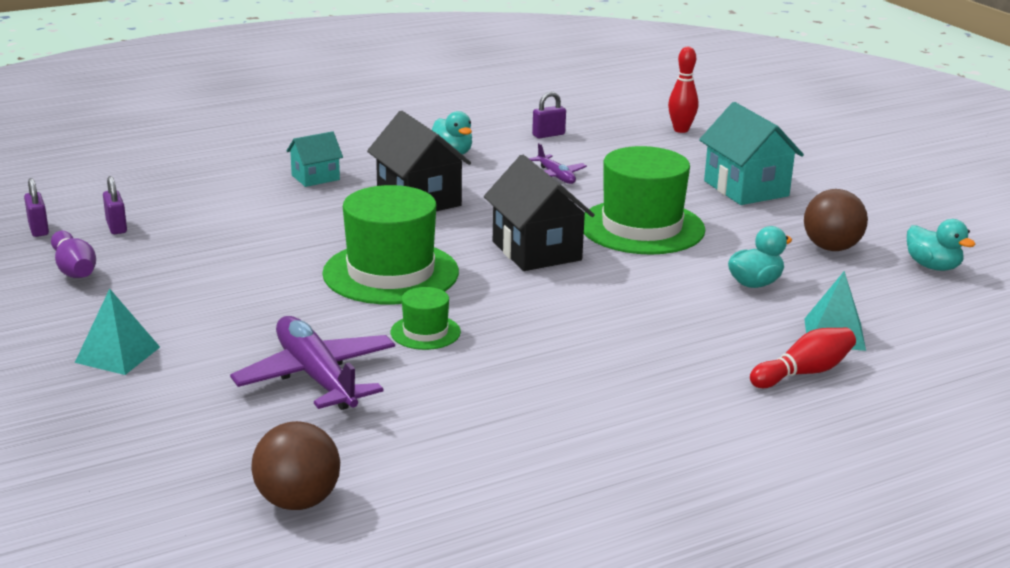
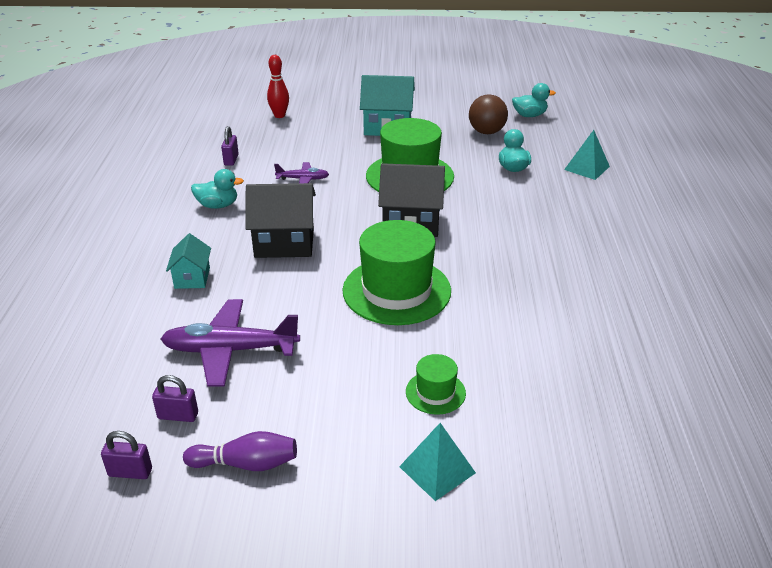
camera: 60 degrees left, 10 degrees up
purple plane [230,316,395,410] -> purple plane moved to [161,299,300,387]
brown ball [251,421,340,510] -> none
green hat [391,287,461,350] -> green hat moved to [406,354,466,415]
red bowling pin [750,328,856,388] -> none

